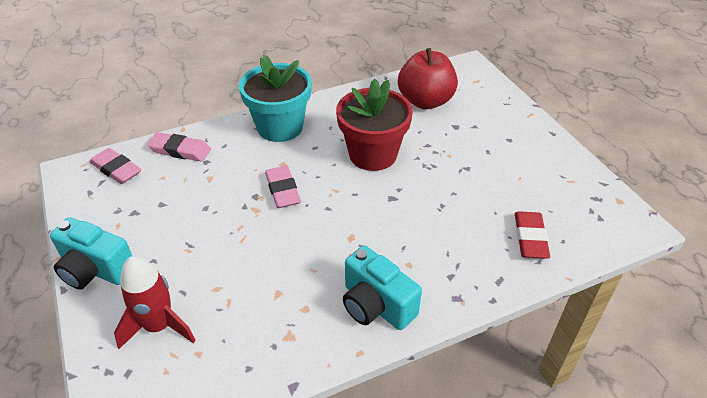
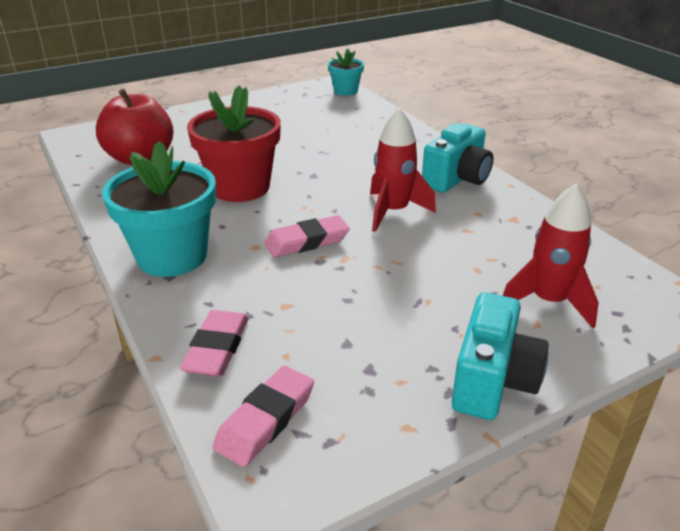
camera: 95 degrees left, 10 degrees down
red eraser [515,211,550,259] -> none
none -> turquoise flower pot [328,49,364,96]
none -> red rocket [370,108,436,232]

